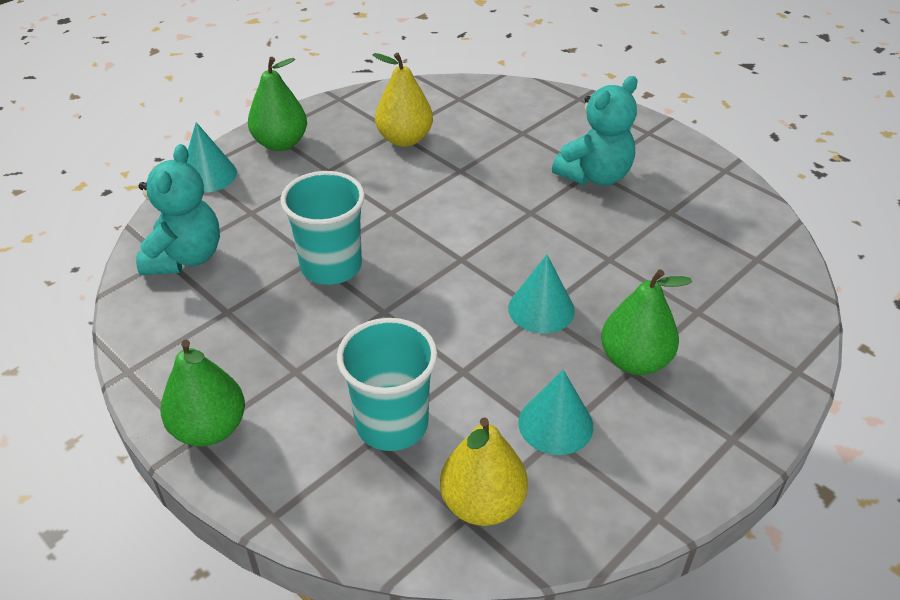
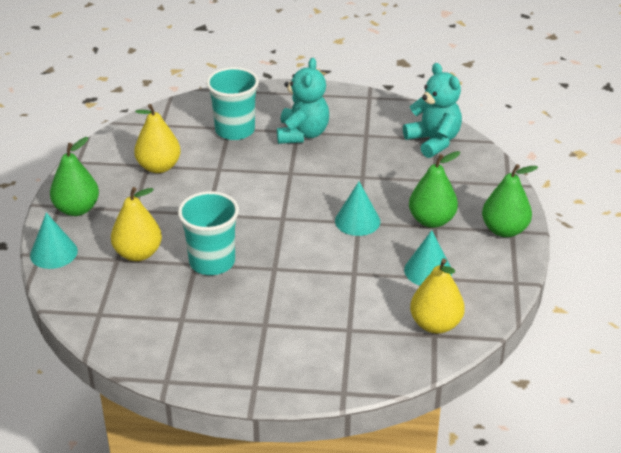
camera: 40 degrees left, 5 degrees down
turquoise teddy bear [136,144,220,275] -> turquoise teddy bear moved to [403,63,462,158]
green pear [161,340,245,447] -> green pear moved to [482,164,538,237]
turquoise cup [337,318,438,451] -> turquoise cup moved to [206,67,259,140]
none -> yellow pear [111,187,162,261]

